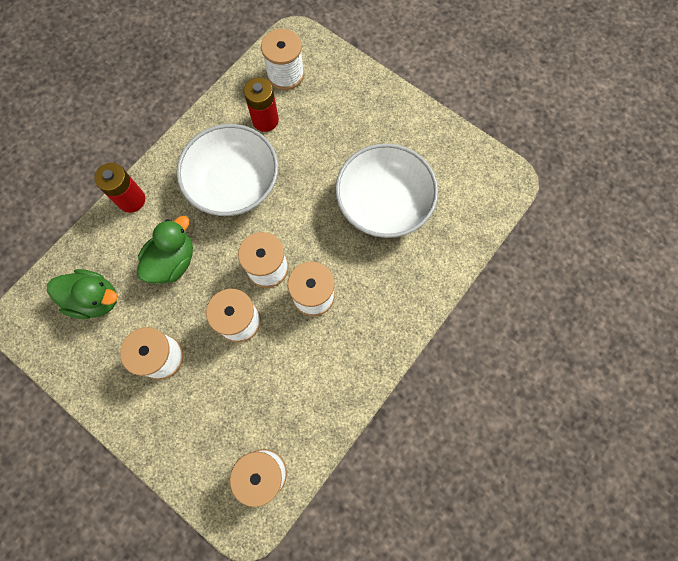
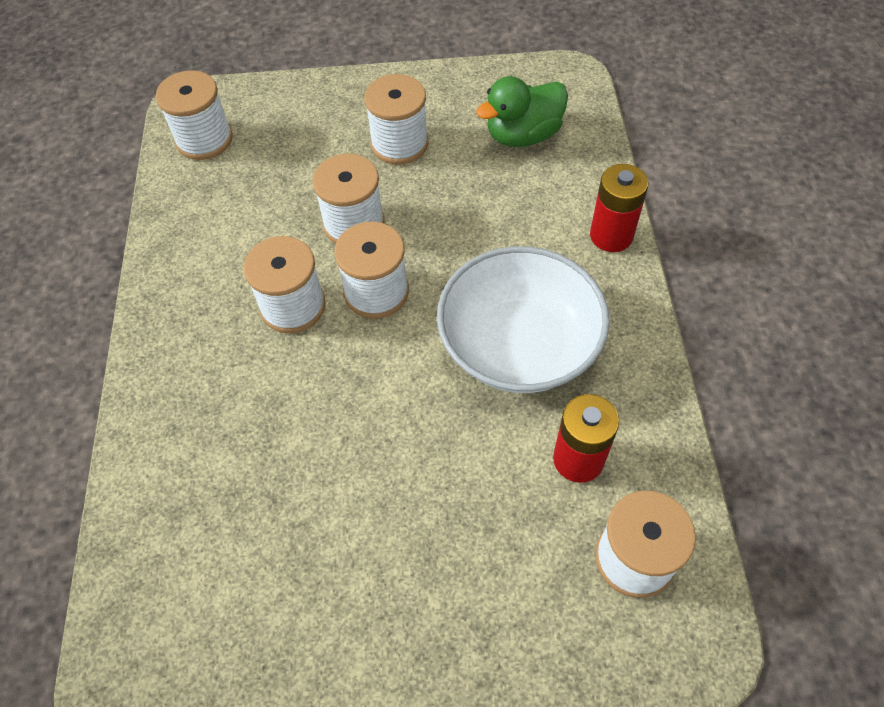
camera: 140 degrees right, 15 degrees down
green duck [137,216,193,284] -> none
white bowl [335,143,438,238] -> none

